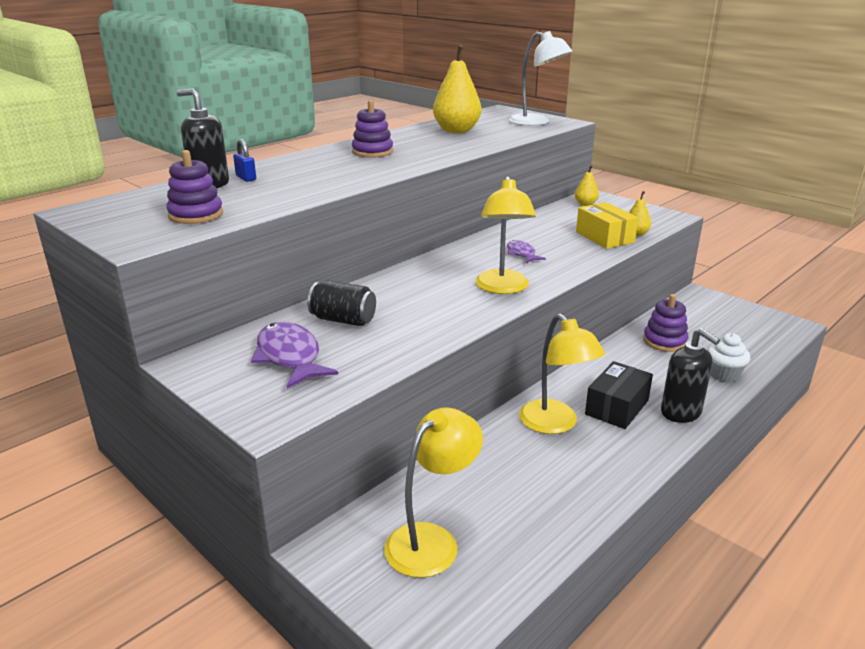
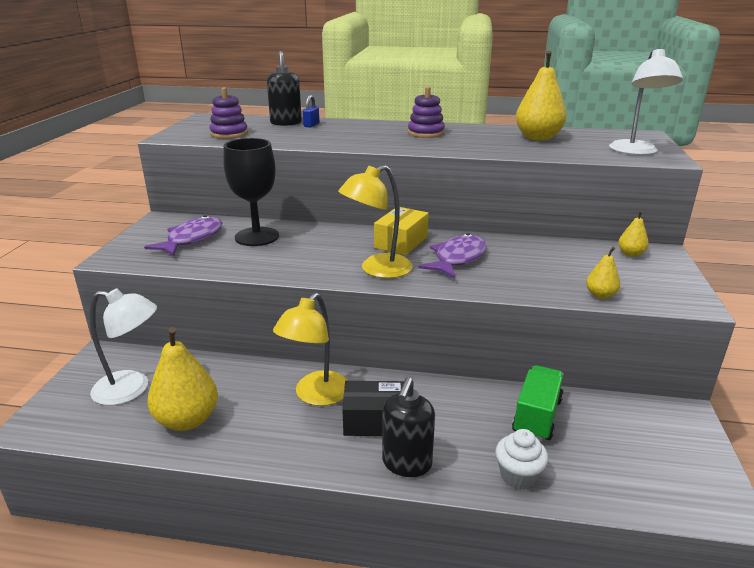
camera: 55 degrees right, 0 degrees up
black can [307,280,376,326] -> black goblet [223,138,279,246]
yellow lamp [384,407,483,578] -> white lamp [90,288,157,405]
purple fish [507,240,546,263] -> purple fish [418,233,487,278], size x1.77
yellow box [576,202,638,249] -> yellow box moved to [374,207,429,255]
purple stacking toy [643,294,688,352] -> green truck [512,365,564,441]
none -> yellow pear [147,327,218,431]

